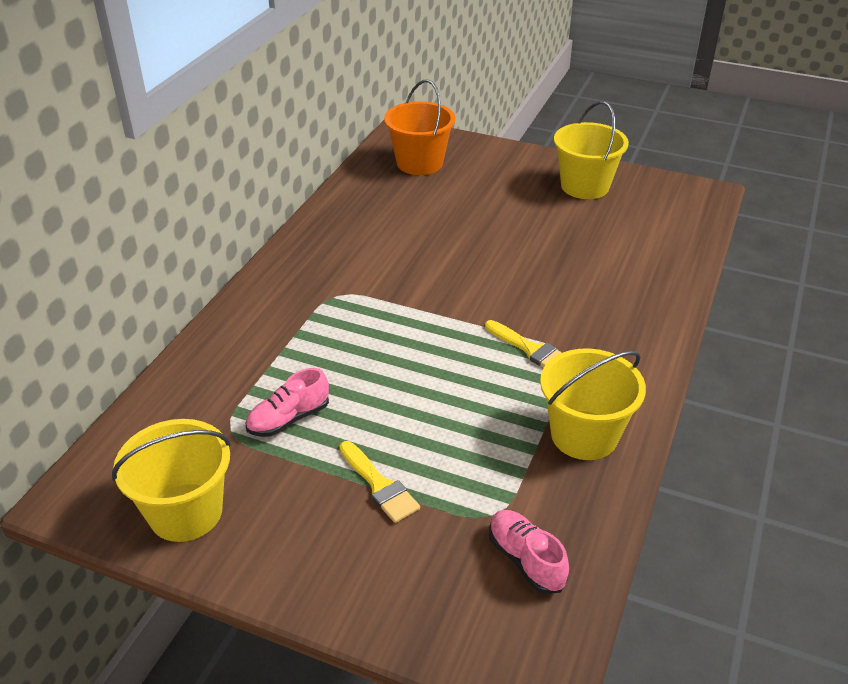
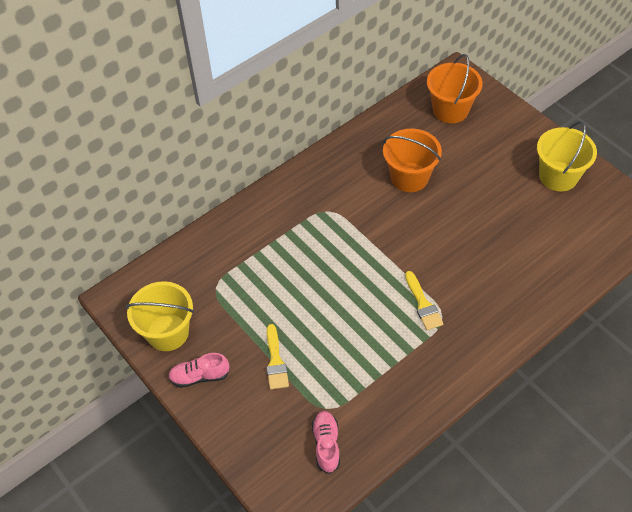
camera: 30 degrees right, 15 degrees up
pink shoe [245,368,329,437] -> pink shoe moved to [168,353,230,388]
yellow bucket [540,349,646,460] -> none
none -> orange bucket [383,129,442,192]

